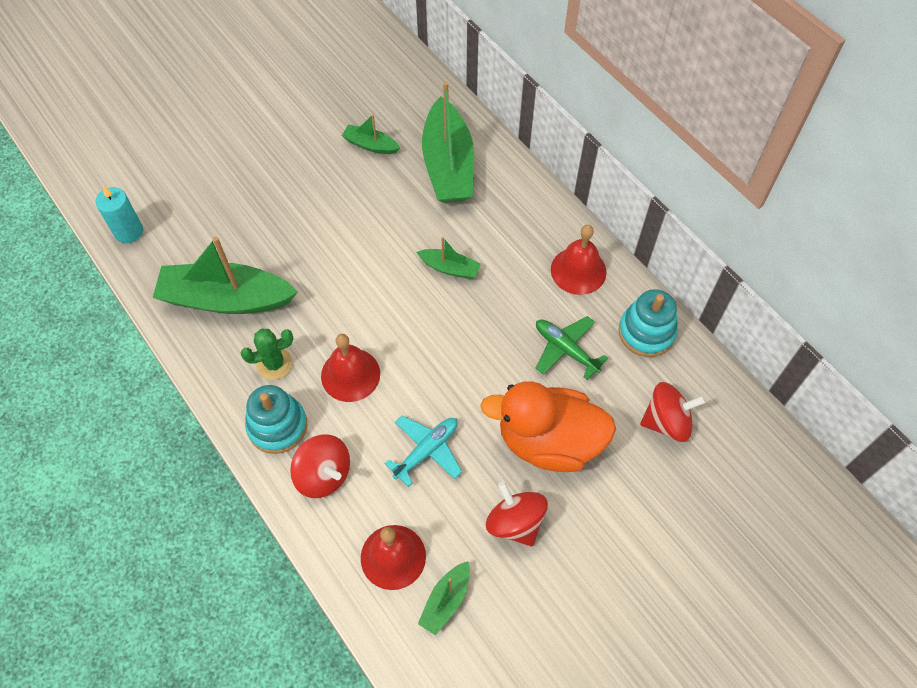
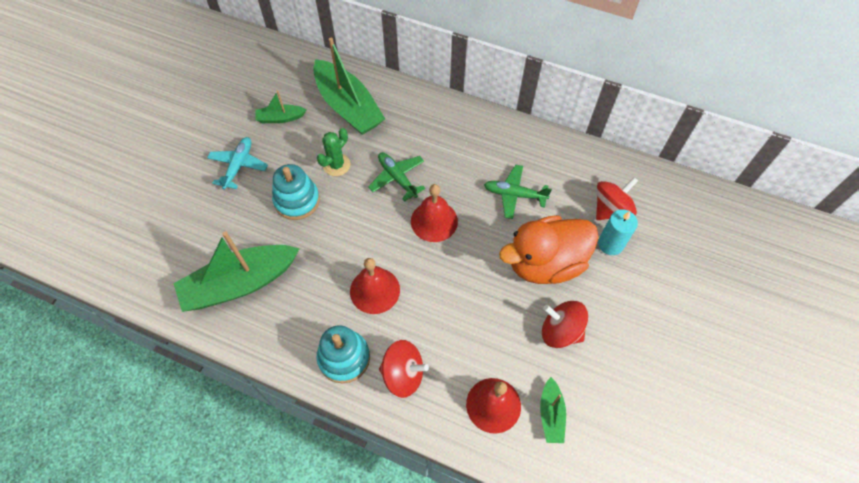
camera: 30 degrees left, 0 degrees up
turquoise candle [95,186,143,243] -> turquoise candle moved to [598,209,638,255]
green cactus [241,329,293,380] -> green cactus moved to [317,128,350,176]
turquoise plane [384,415,462,487] -> turquoise plane moved to [207,137,268,190]
green boat [417,237,481,279] -> green plane [368,152,425,202]
red bell [551,225,606,295] -> red bell moved to [411,184,458,242]
turquoise stacking toy [618,289,678,357] -> turquoise stacking toy moved to [272,164,320,220]

